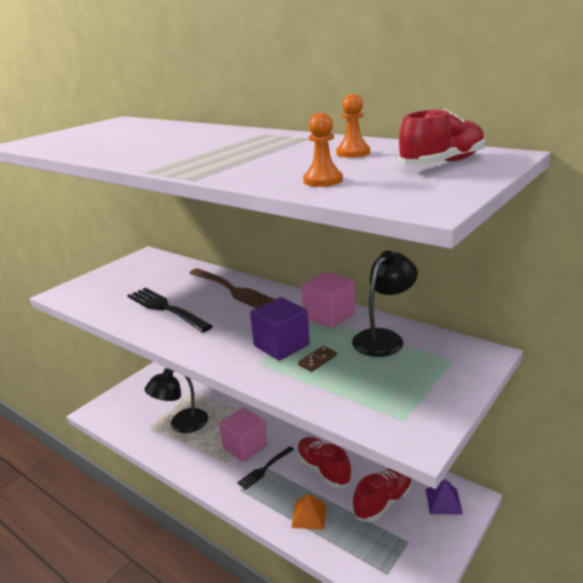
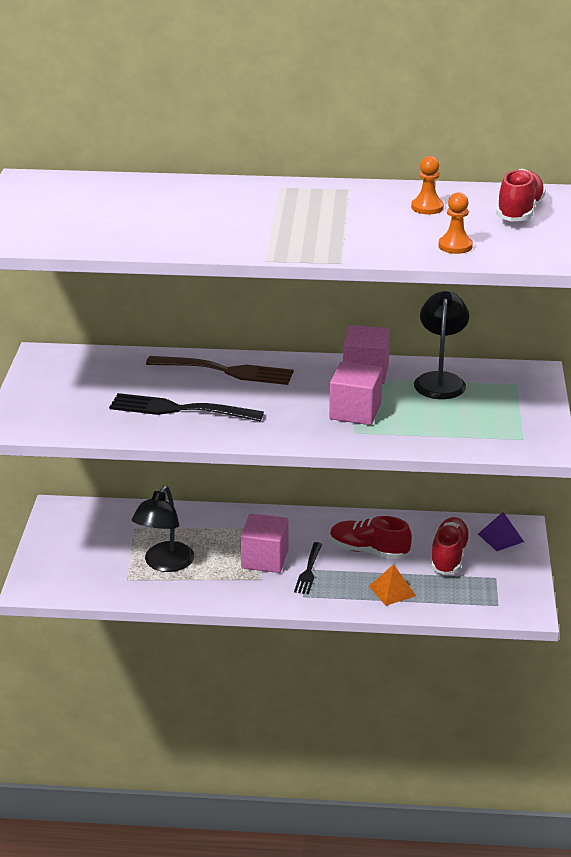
camera: 35 degrees left, 5 degrees up
purple cube [250,297,310,361] -> pink cube [329,362,383,425]
brown domino [298,346,337,372] -> none

